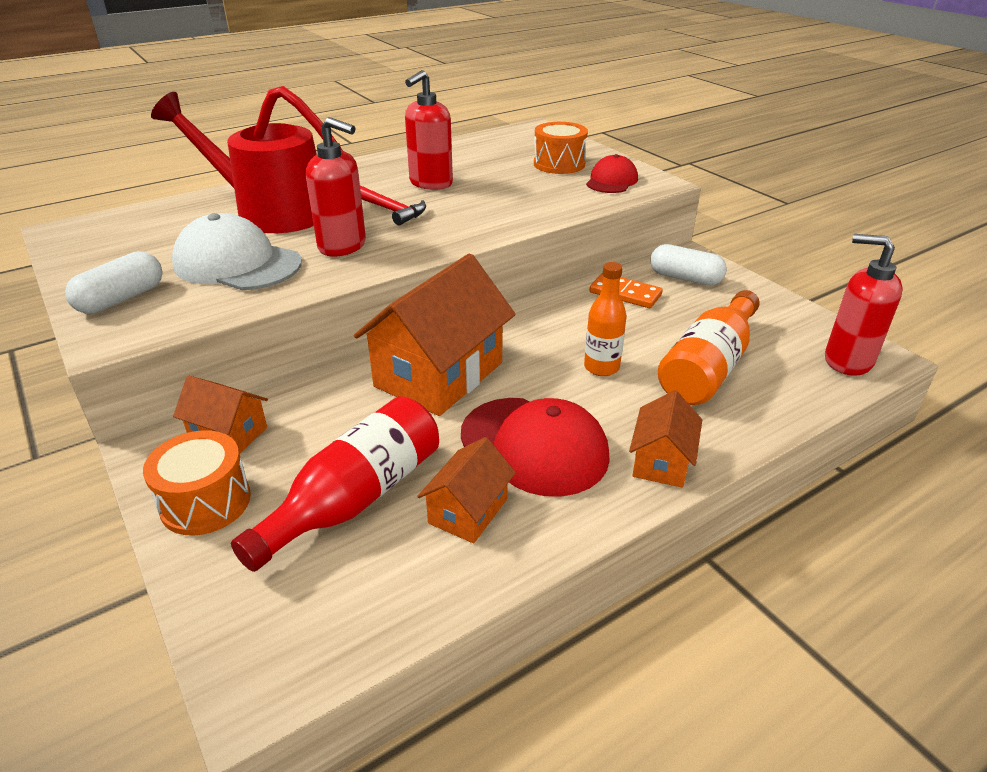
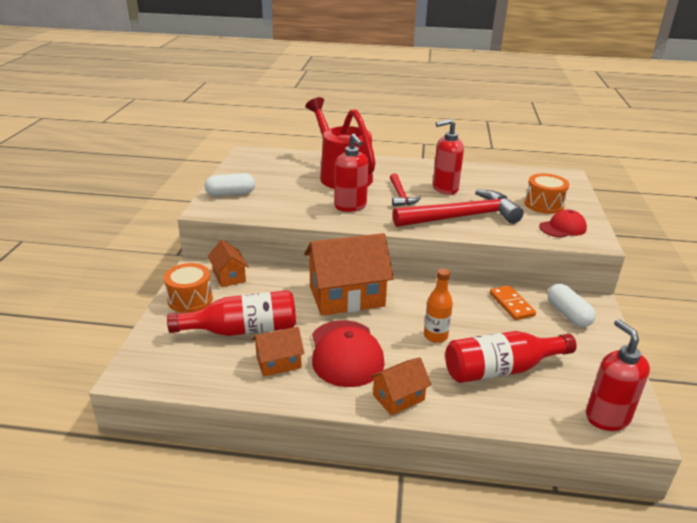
camera: 40 degrees right, 5 degrees down
white cap [172,213,302,290] -> none
orange bottle [658,290,760,405] -> red bottle [445,331,577,383]
none -> red hammer [393,189,524,227]

